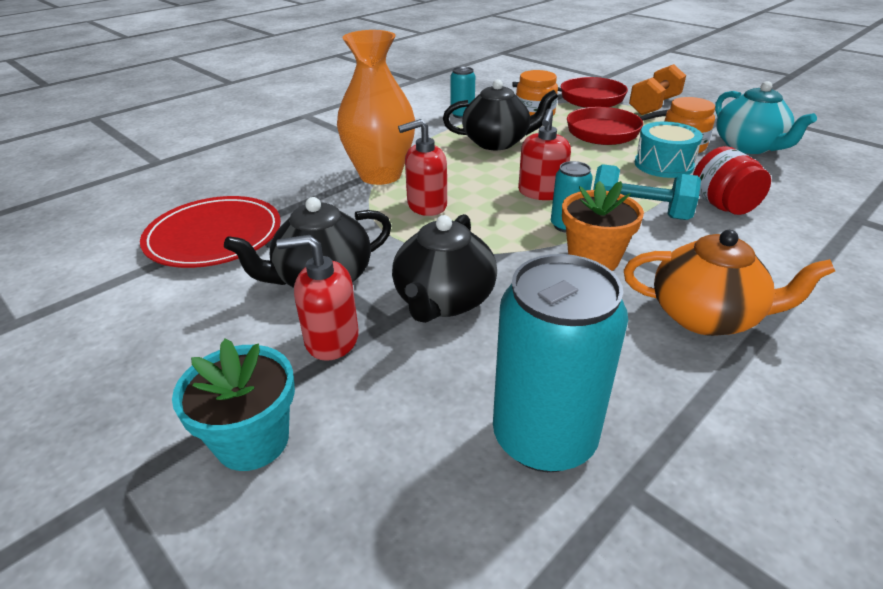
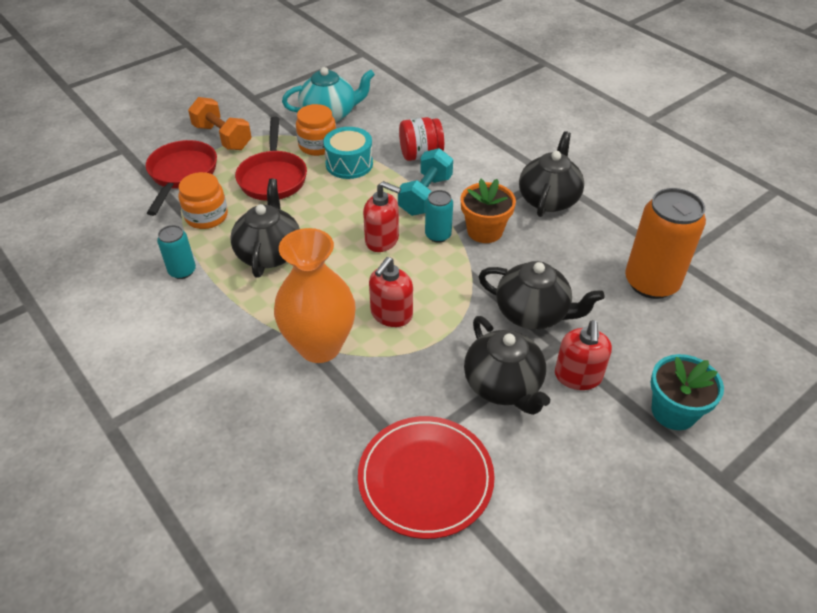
camera: 85 degrees left, 10 degrees up
red soap dispenser [398,119,447,216] -> red soap dispenser turned 45 degrees clockwise [369,257,413,327]
turquoise can [493,254,628,472] -> orange can [625,188,706,299]
orange teapot [624,230,835,336] -> black teapot [519,131,584,217]

